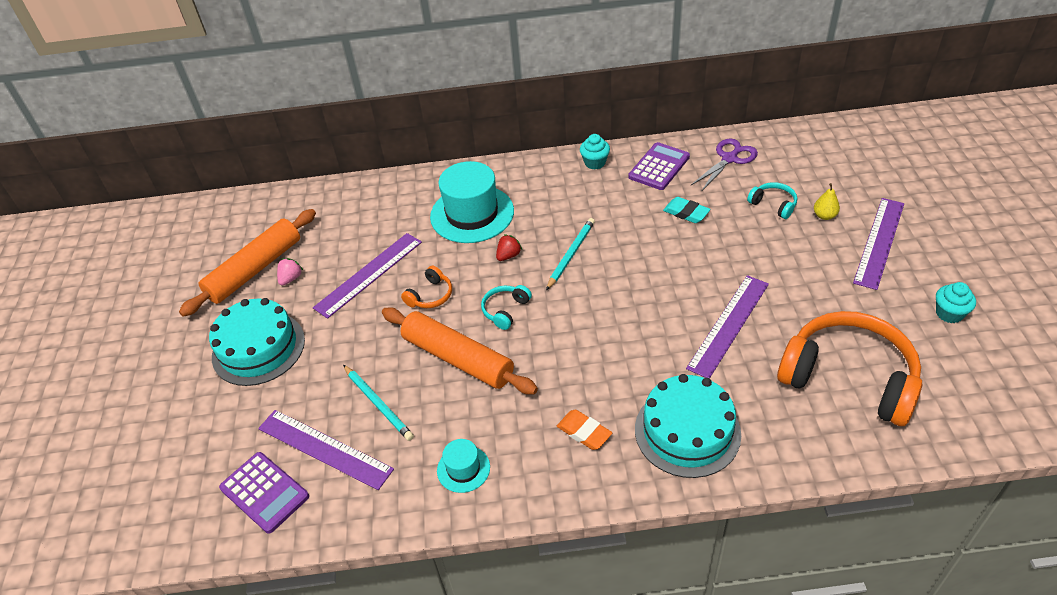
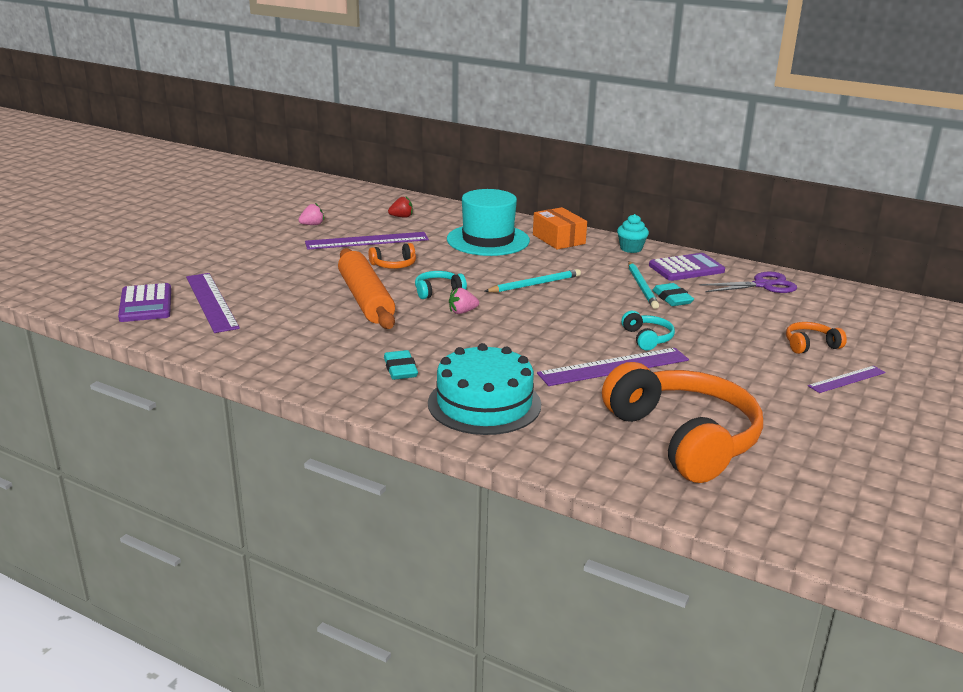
camera: 30 degrees right, 20 degrees down
orange rolling pin [179,209,316,317] -> none
turquoise cake [209,298,305,386] -> none
turquoise pencil [343,365,414,441] -> turquoise pencil moved to [628,261,659,309]
turquoise hat [437,439,490,493] -> none
red strawberry [496,234,522,261] -> red strawberry moved to [388,197,413,218]
orange eraser [557,410,612,450] -> turquoise eraser [384,350,418,380]
turquoise headphones [747,182,797,219] -> turquoise headphones moved to [621,311,675,350]
yellow pear [814,183,840,220] -> orange headphones [786,322,847,354]
purple ruler [853,198,904,290] -> purple ruler [808,366,886,393], size x0.58
turquoise cupcake [936,282,976,323] -> none
none -> pink strawberry [449,288,479,314]
none -> orange box [533,207,587,250]

